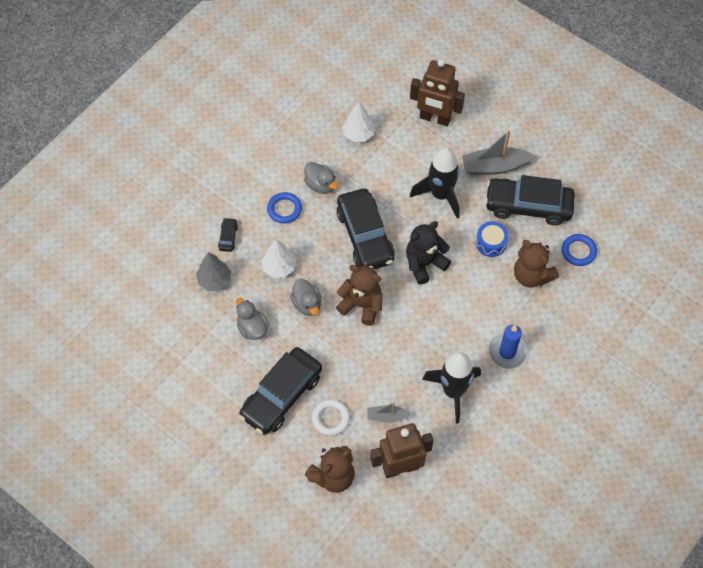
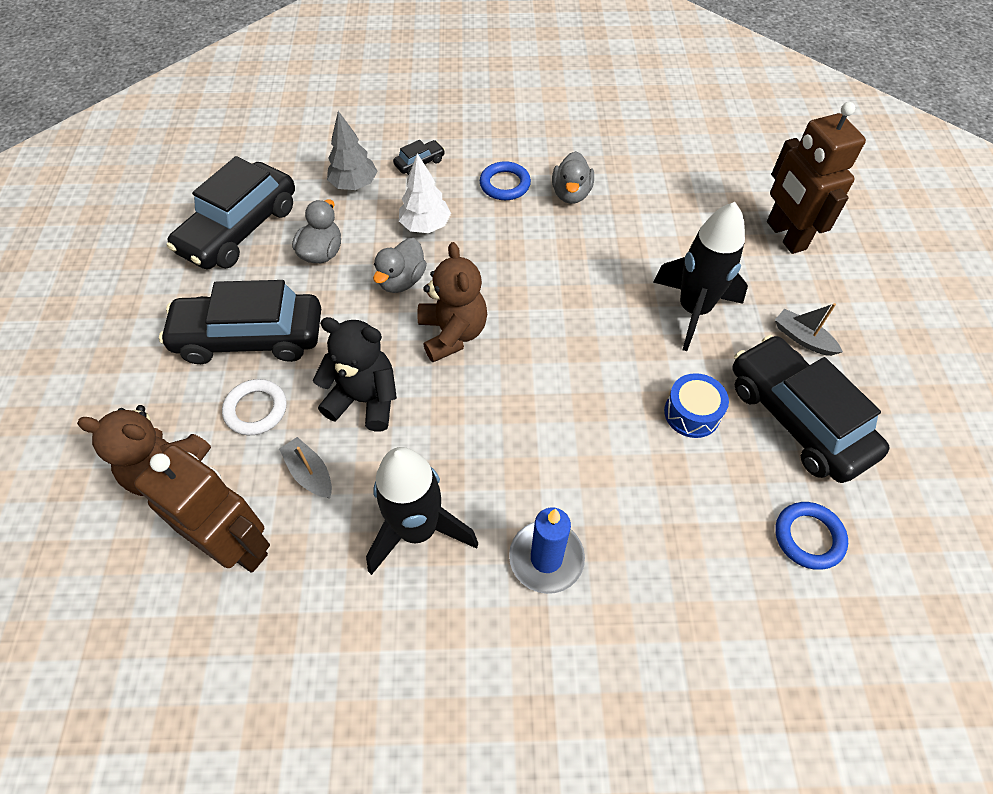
camera: 50 degrees right, 5 degrees down
black car [337,188,395,269] -> black car moved to [167,156,295,269]
white tree [342,102,375,142] -> none
black teddy bear [406,221,451,285] -> black teddy bear moved to [313,317,397,431]
grey boat [462,130,534,175] -> grey boat [775,303,843,356], size x0.56
brown teddy bear [514,240,559,288] -> none

